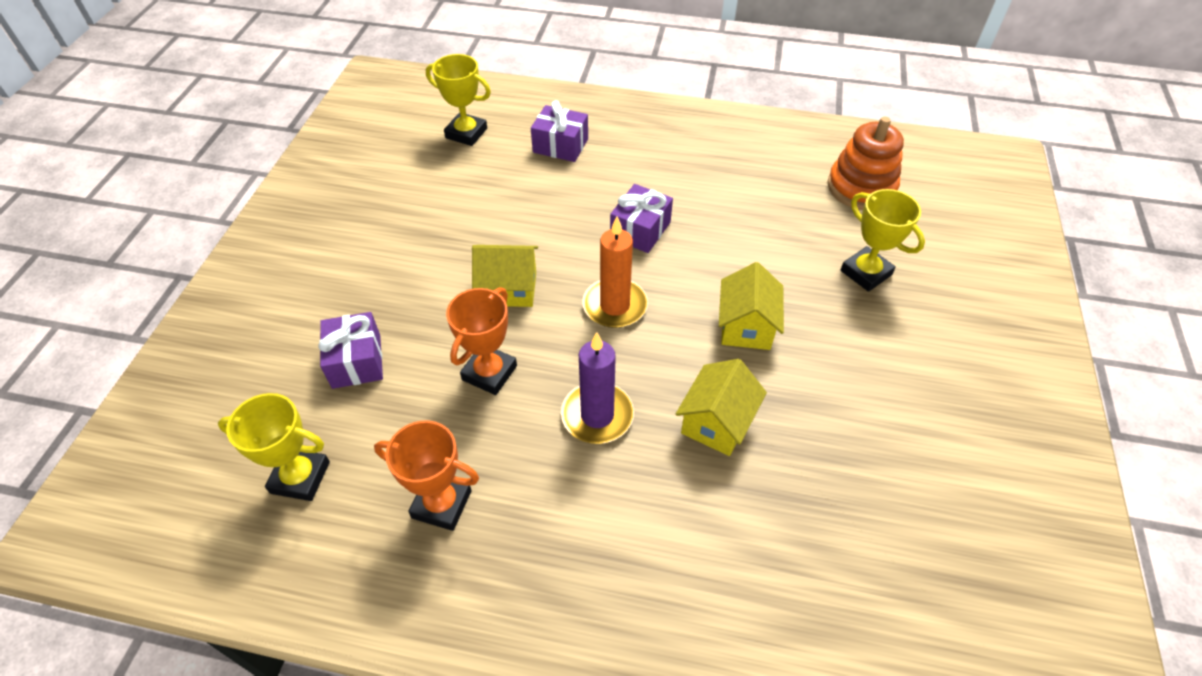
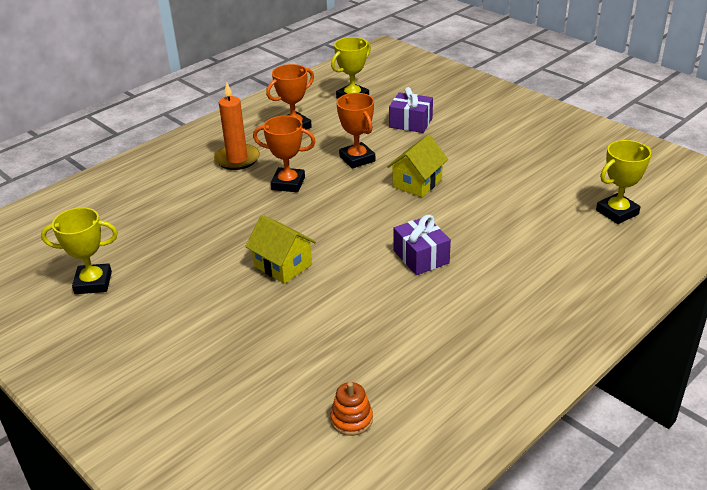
camera: 125 degrees right, 15 degrees down
purple gift [531,100,588,162] -> none
purple candle [561,332,634,444] -> orange trophy [253,116,316,192]
orange candle [582,216,648,328] -> orange candle moved to [214,82,260,170]
yellow house [676,359,767,456] -> none
orange stacking toy [827,117,904,210] -> orange stacking toy [330,382,373,436], size x0.53
yellow trophy [840,189,925,292] -> yellow trophy moved to [41,207,118,294]

